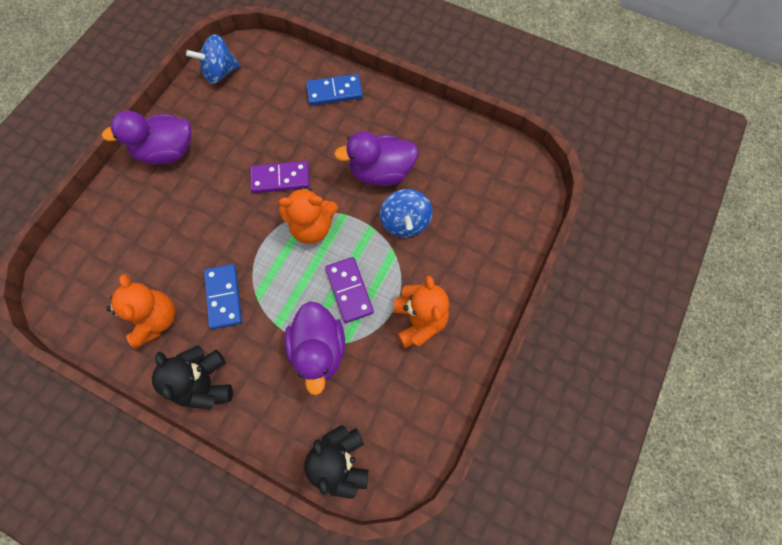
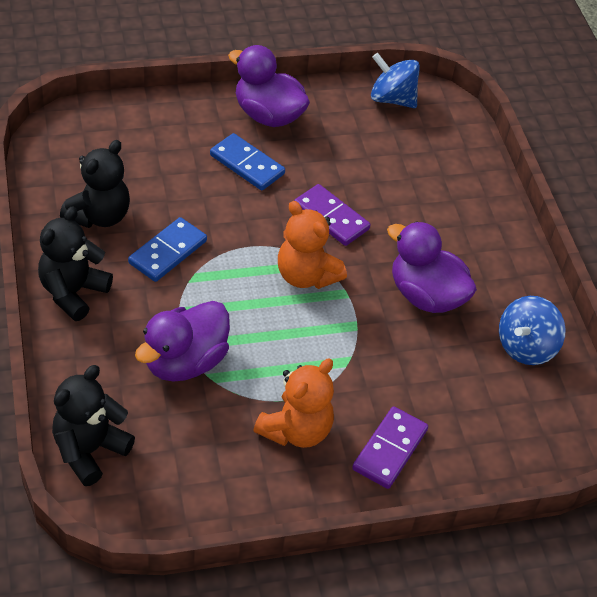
camera: 45 degrees right, 20 degrees down
orange teddy bear [106,274,175,349] -> black teddy bear [60,140,130,228]
blue domino [306,74,363,106] -> blue domino moved to [210,133,285,191]
purple domino [325,257,374,323] -> purple domino moved to [352,406,428,489]
blue spinning top [380,189,433,237] -> blue spinning top moved to [499,296,566,365]

